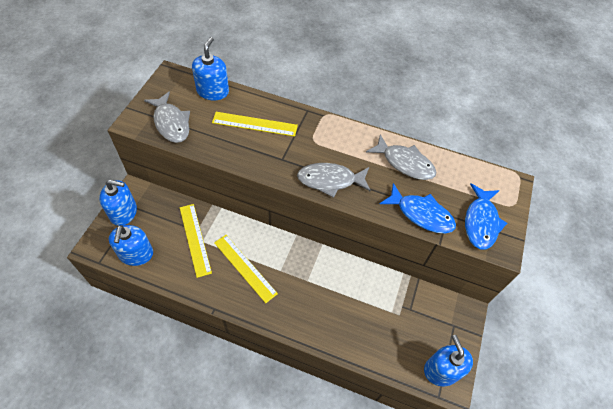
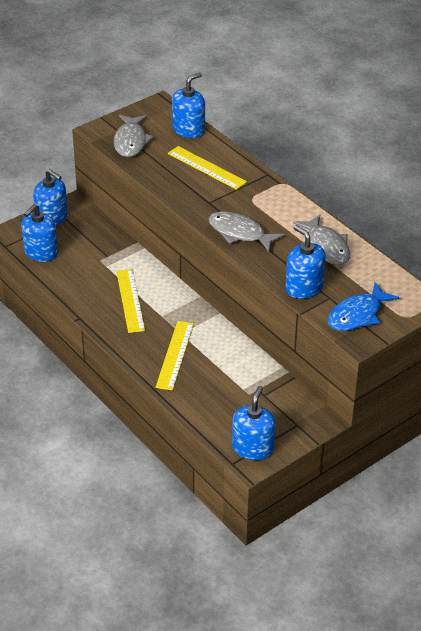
camera: 35 degrees right, 15 degrees down
yellow ruler [180,204,212,278] -> yellow ruler moved to [155,321,194,391]
blue fish [380,183,456,233] -> blue soap dispenser [285,225,326,299]

